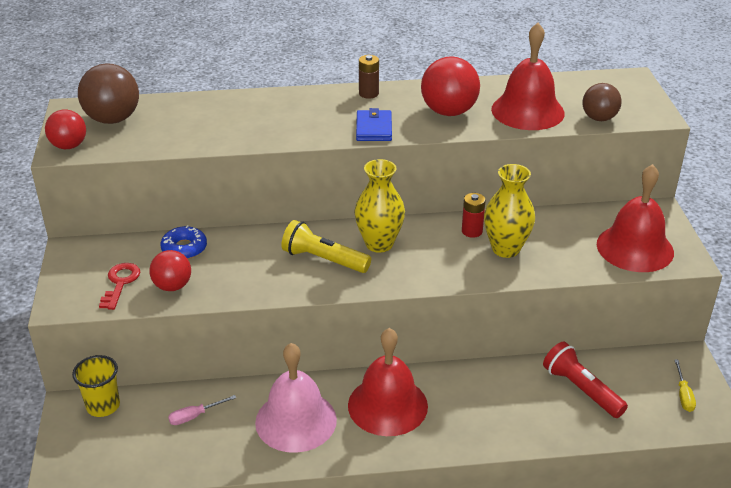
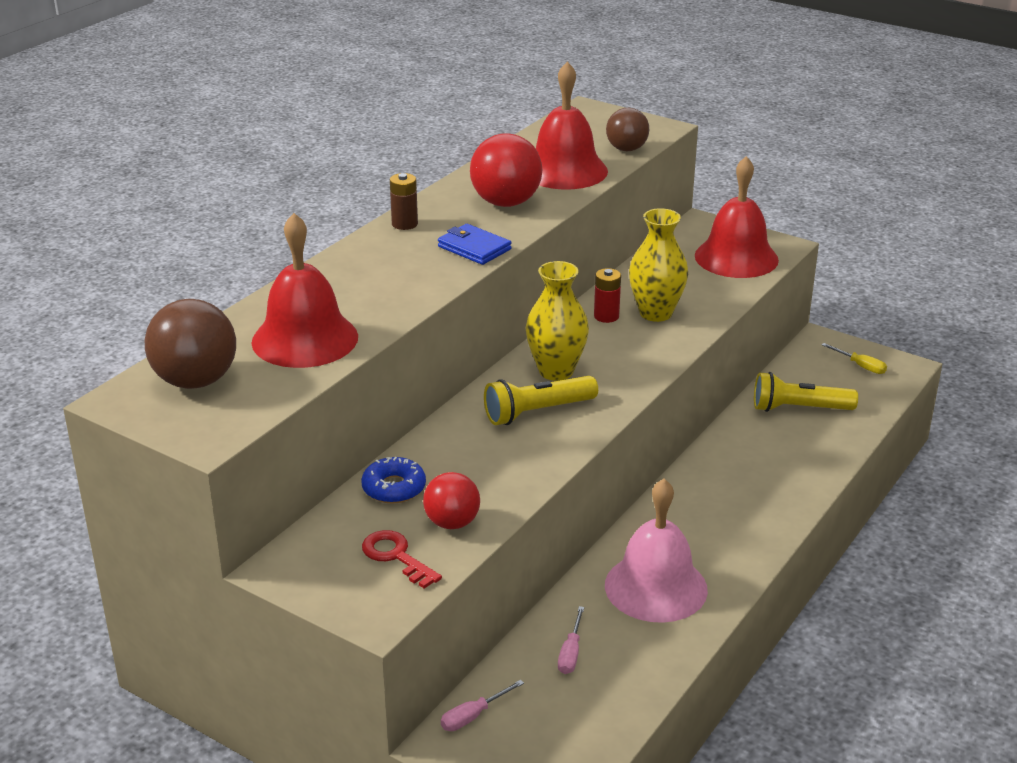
camera: 50 degrees left, 5 degrees down
red ball [45,110,86,149] -> none
yellow cup [72,355,120,417] -> pink screwdriver [441,680,524,731]
red bell [348,328,428,436] -> red bell moved to [251,213,358,368]
red flashlight [543,341,628,418] -> yellow flashlight [754,372,858,412]

